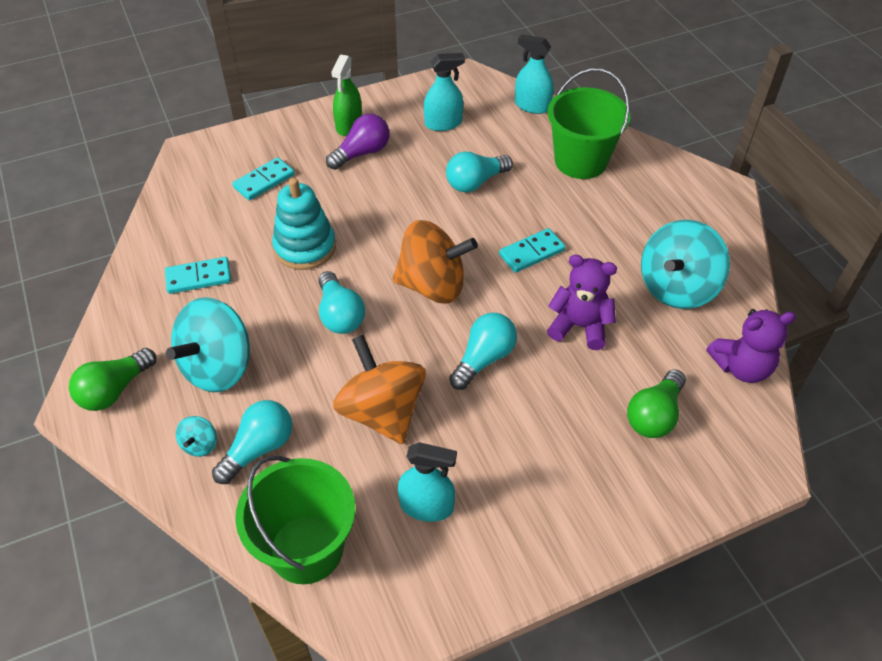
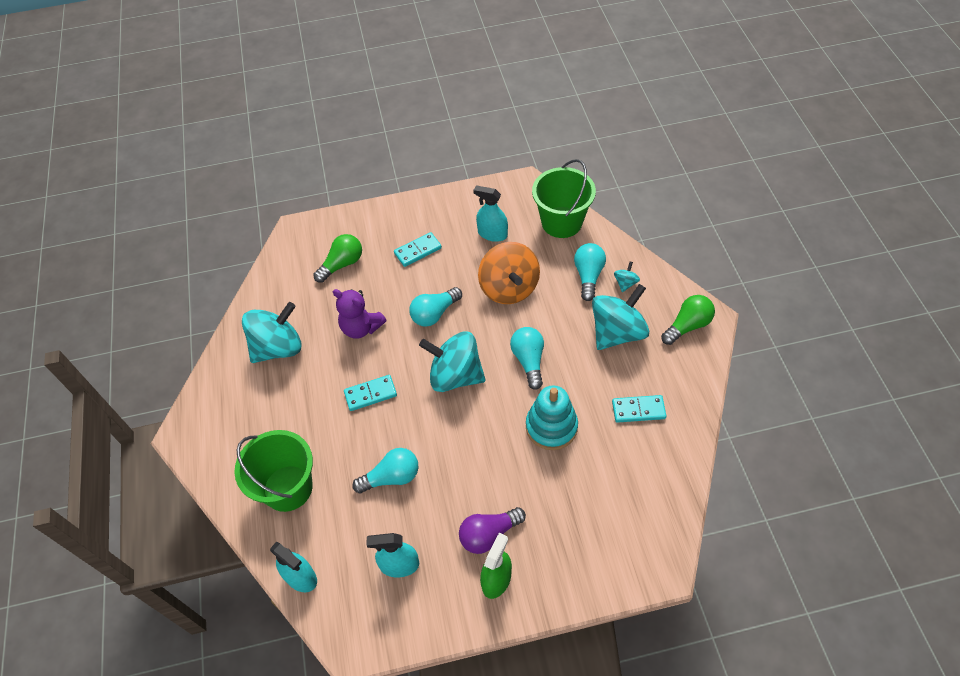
camera: 165 degrees left, 5 degrees up
turquoise light bulb [212,400,292,484] -> turquoise light bulb turned 135 degrees clockwise [574,243,606,301]
turquoise domino [232,157,295,201] -> turquoise domino moved to [394,232,442,267]
orange spinning top [393,220,478,303] -> turquoise spinning top [419,332,486,392]
purple teddy bear [707,309,796,383] -> none

